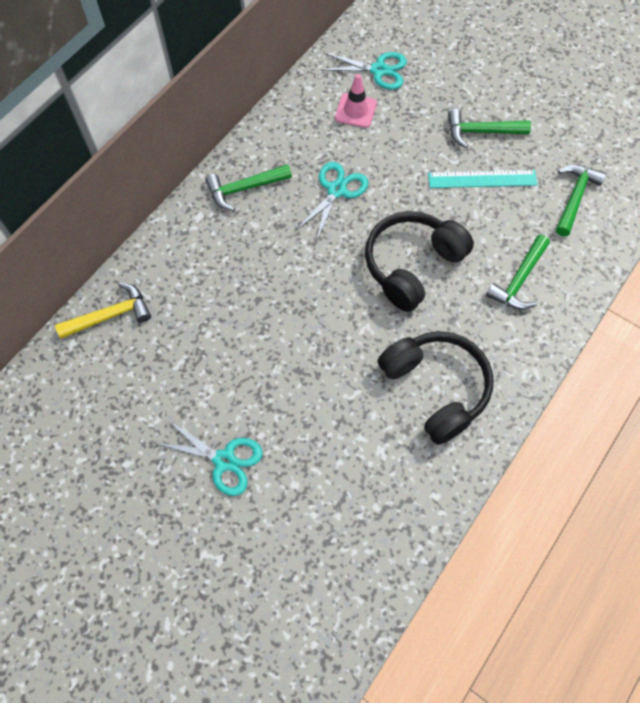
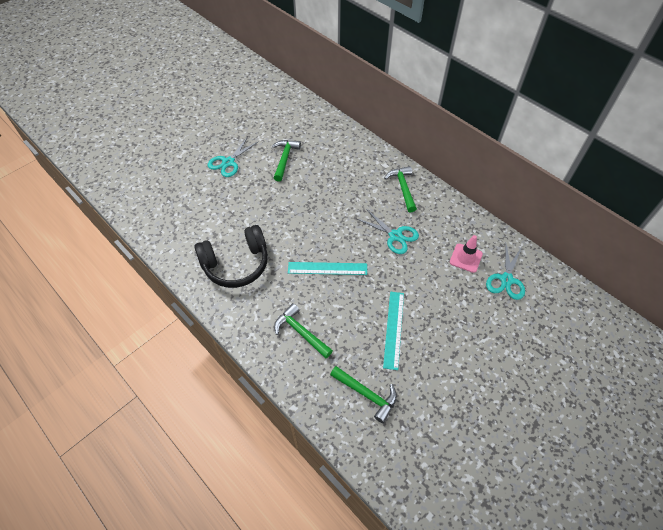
camera: 100 degrees right, 10 degrees down
yellow hammer [55,282,151,339] -> none
black headphones [365,211,474,312] -> turquoise ruler [288,262,367,275]
green hammer [448,109,531,148] -> green hammer moved to [272,140,301,182]

